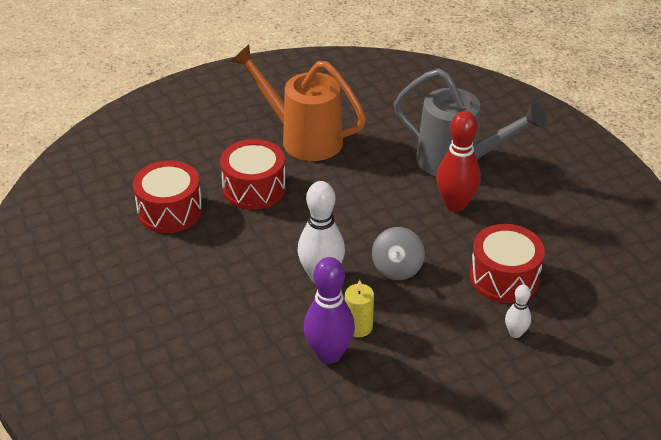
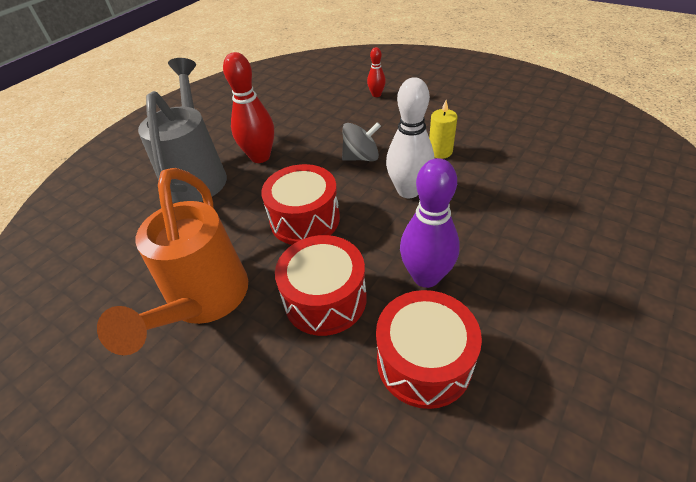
camera: 115 degrees left, 5 degrees up
purple bowling pin [304,257,355,364] -> purple bowling pin moved to [400,158,460,288]
red drum [470,224,545,303] -> red drum moved to [261,164,340,245]
white bowling pin [505,285,531,338] -> red bowling pin [367,47,386,97]

